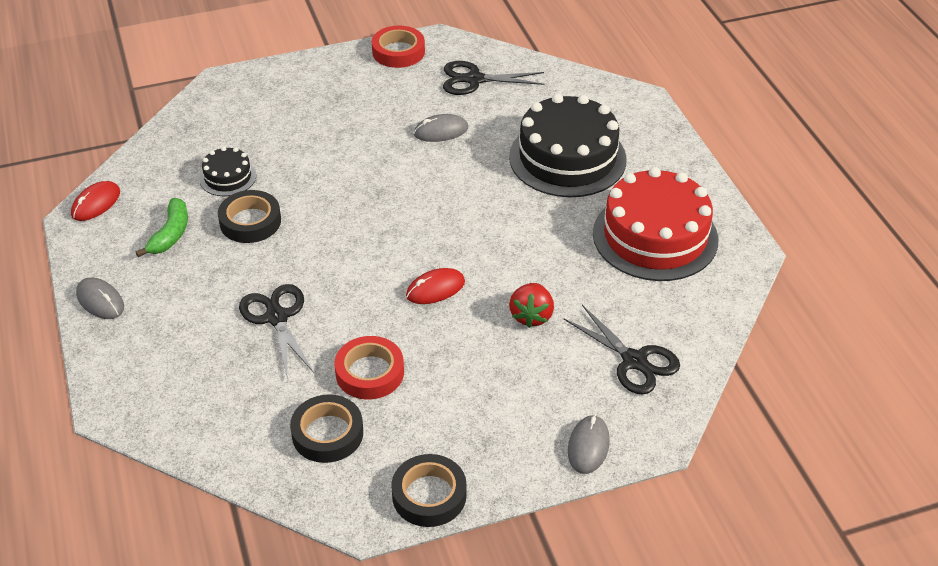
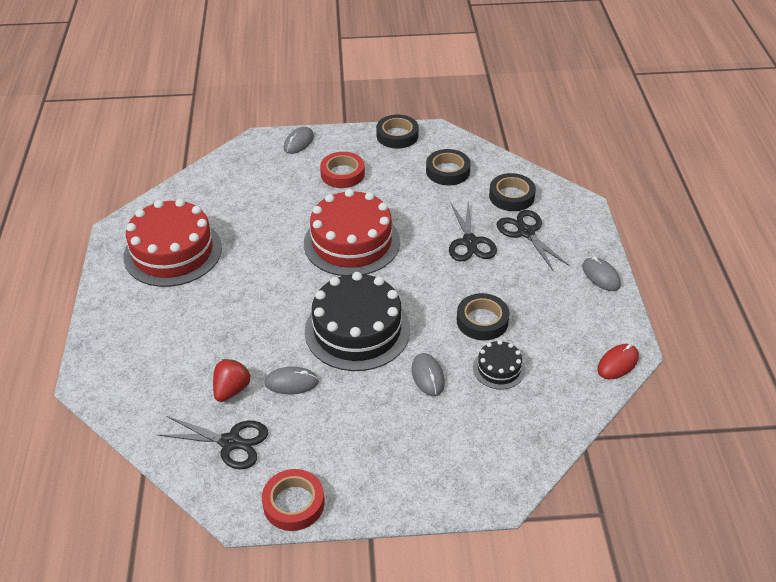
camera: 165 degrees left, 0 degrees up
green banana [136,198,188,257] -> none
red tape [334,336,404,400] -> red tape moved to [320,152,365,188]
red mouse [406,268,465,304] -> red cake [304,189,400,276]
black cake [509,94,627,197] -> black cake moved to [305,272,410,371]
red strawberry [509,283,554,328] -> red strawberry moved to [213,359,251,402]
black scissors [563,305,680,395] -> black scissors moved to [497,210,570,271]
none -> grey mouse [412,353,445,396]
none -> black tape [489,173,536,211]

